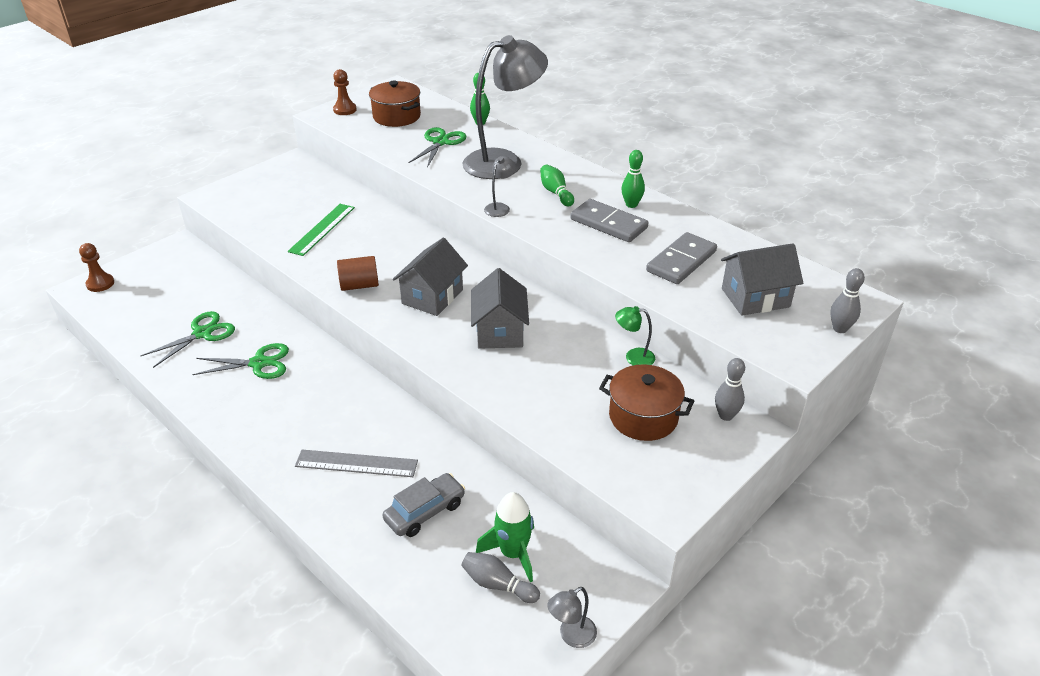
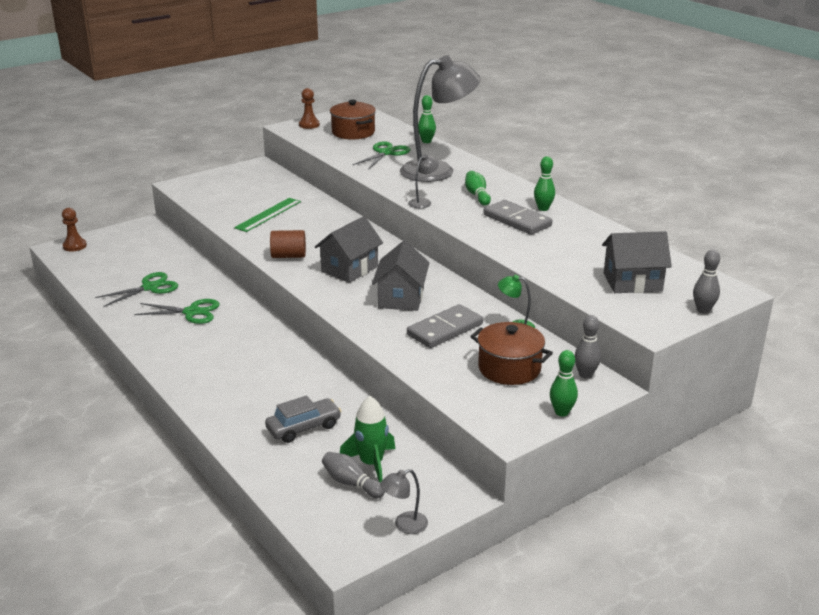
camera: 10 degrees right, 10 degrees down
grey ruler [295,450,418,477] -> none
grey domino [646,232,717,284] -> grey domino moved to [407,304,483,348]
none -> green bowling pin [550,350,578,416]

